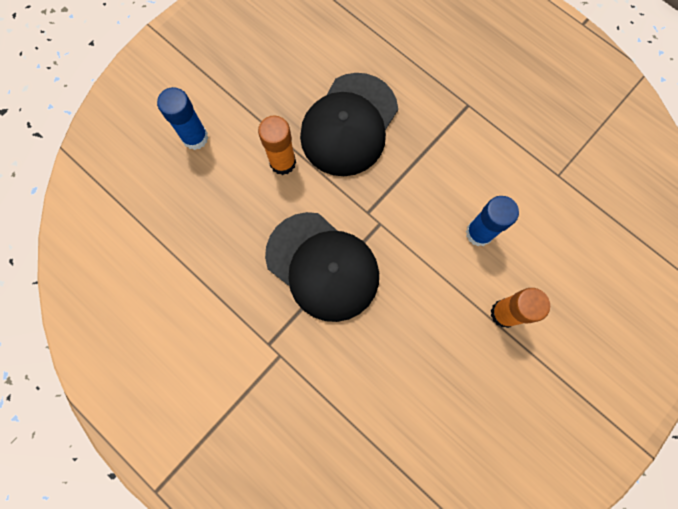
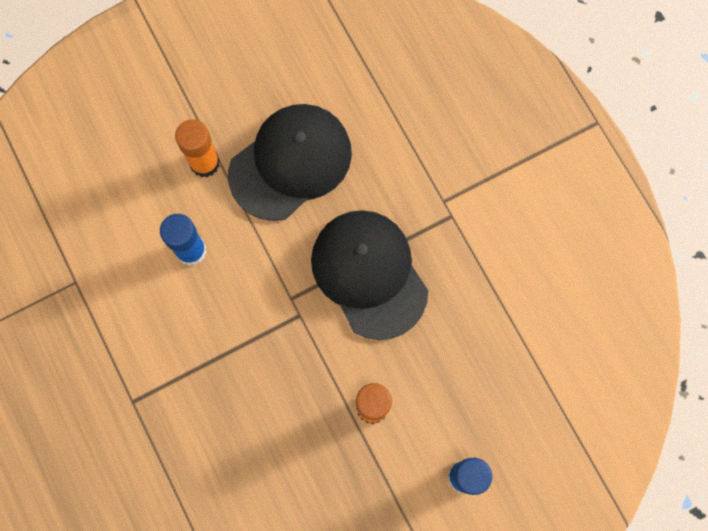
camera: 160 degrees left, 0 degrees up
black cap [300,73,398,176] -> black cap moved to [228,104,352,221]

